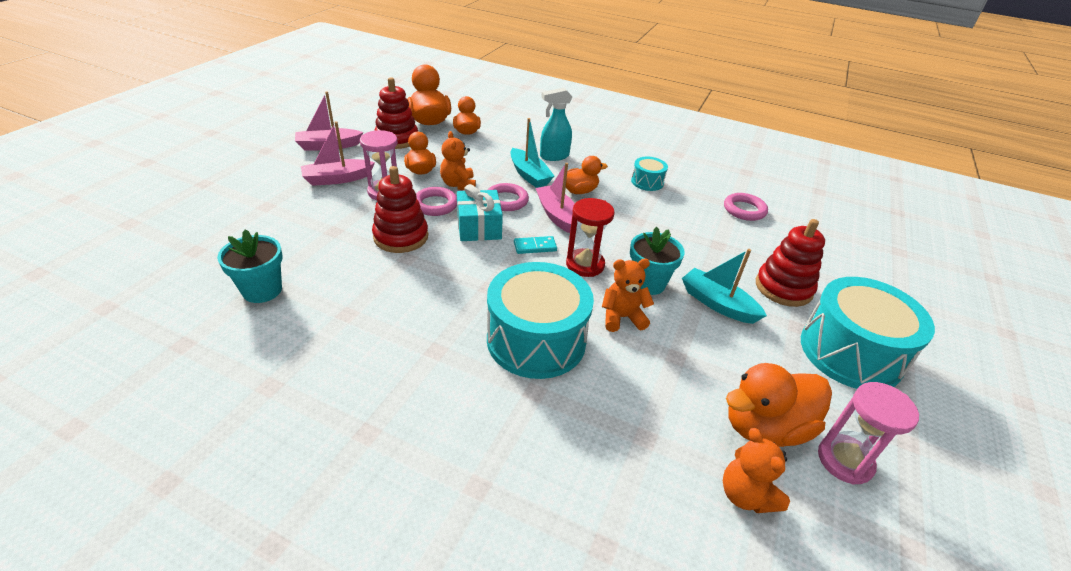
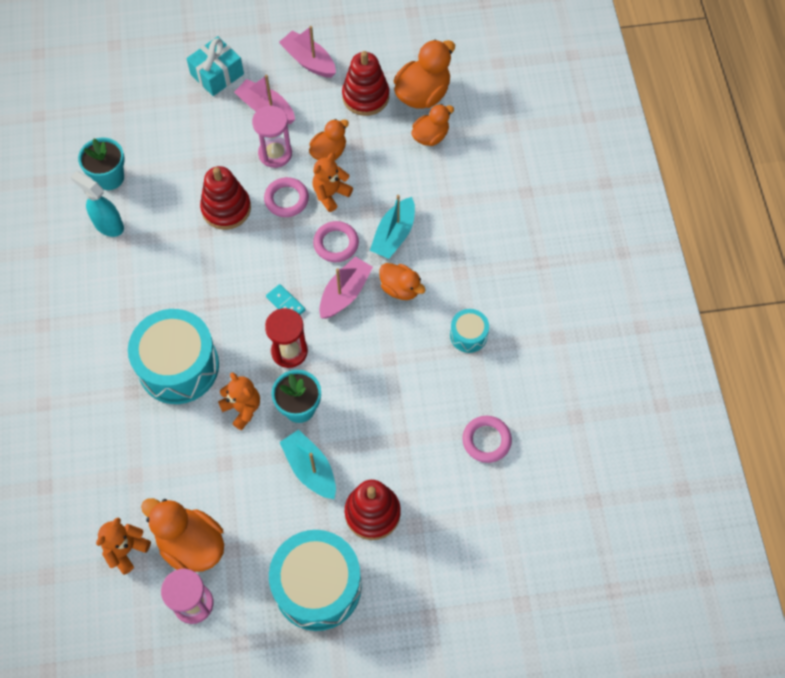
camera: 60 degrees right, 25 degrees up
turquoise gift [457,184,503,241] -> turquoise gift moved to [186,36,244,96]
turquoise spray bottle [540,88,573,161] -> turquoise spray bottle moved to [71,171,124,237]
turquoise boat [682,249,767,324] -> turquoise boat turned 45 degrees counterclockwise [279,430,336,499]

